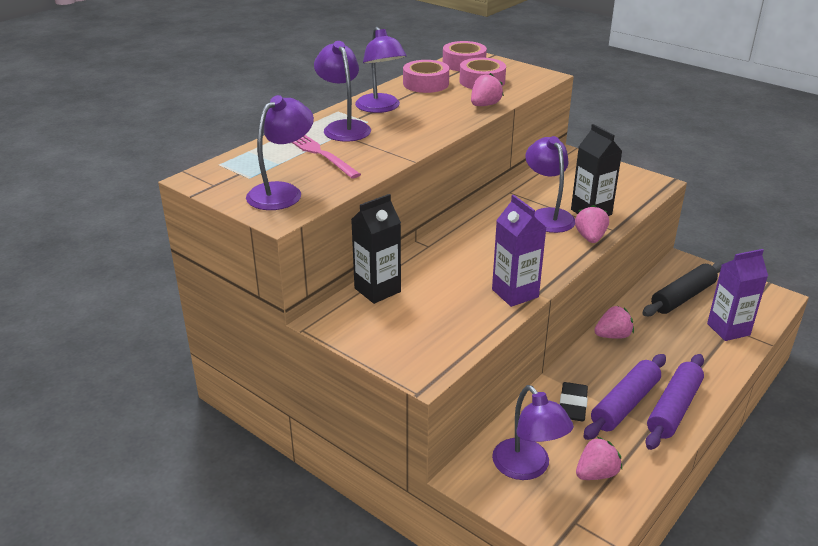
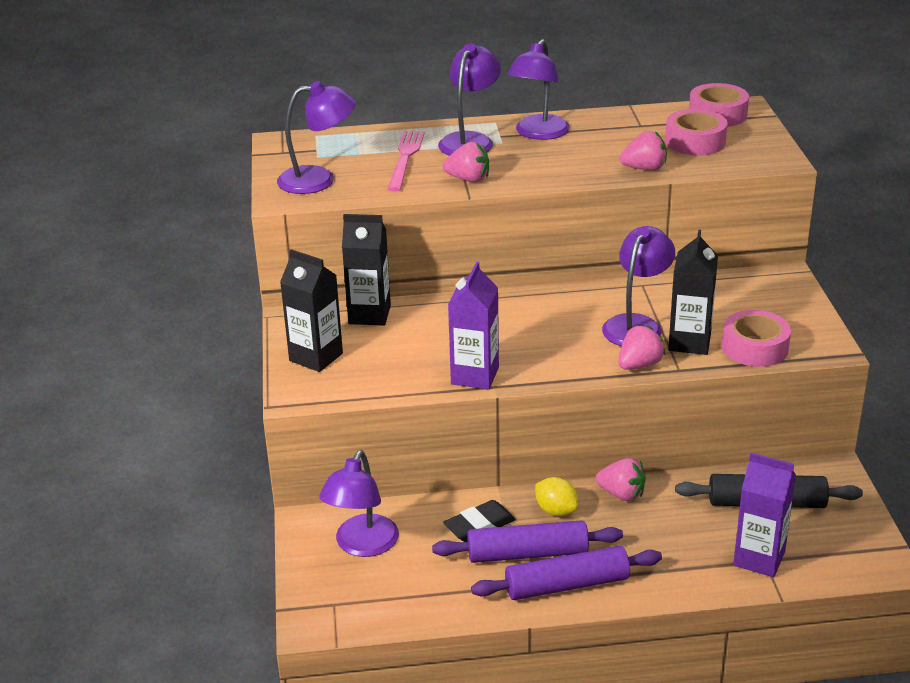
camera: 45 degrees right, 0 degrees up
pink tape [403,60,449,93] -> pink tape moved to [722,310,791,367]
pink strawberry [576,437,622,480] -> pink strawberry moved to [443,142,489,182]
none -> black carton [280,249,343,372]
none -> yellow lemon [535,477,578,516]

